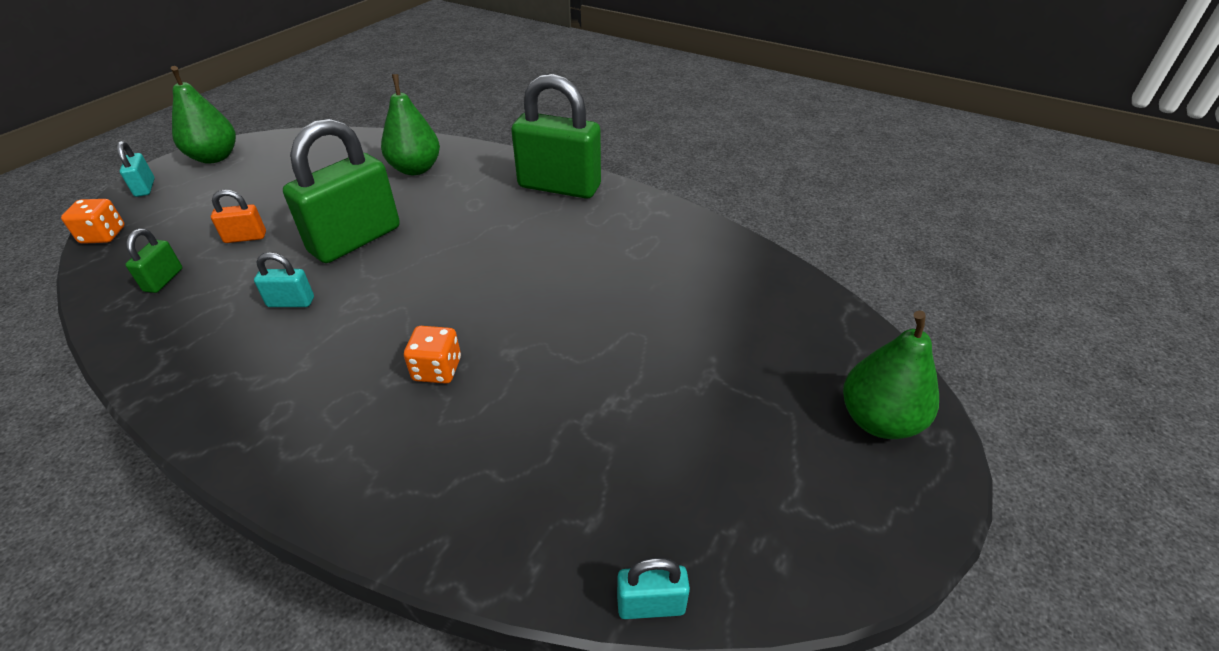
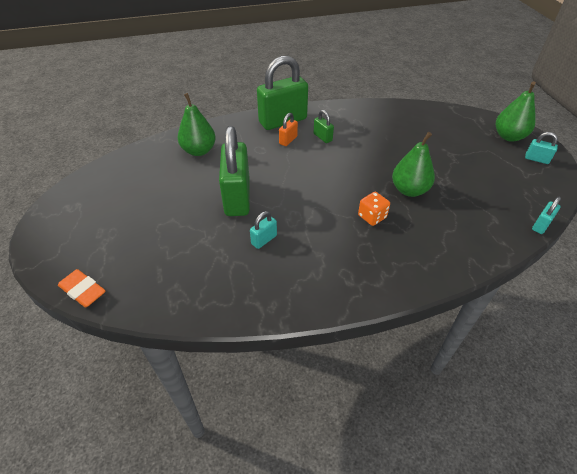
camera: 45 degrees left, 5 degrees up
orange dice [61,199,125,244] -> orange eraser [58,269,106,308]
turquoise padlock [117,141,155,197] -> turquoise padlock moved to [525,132,558,164]
green padlock [125,229,182,293] -> green padlock moved to [313,110,334,143]
green pear [171,66,236,164] -> green pear moved to [392,132,435,197]
orange padlock [211,190,266,243] -> orange padlock moved to [279,113,298,146]

